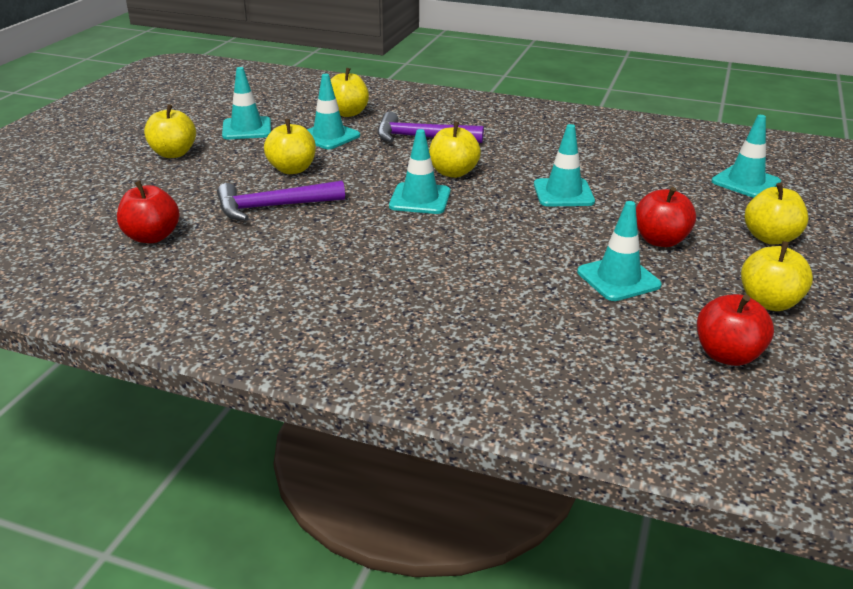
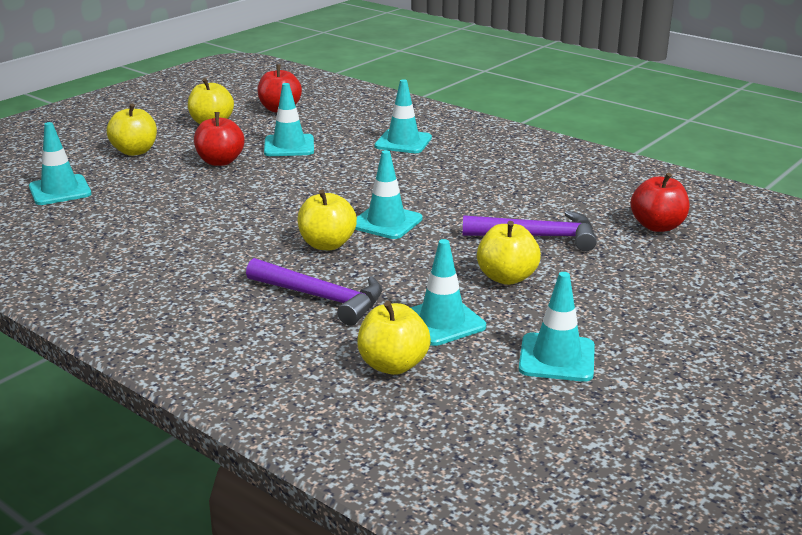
camera: 160 degrees left, 5 degrees down
yellow apple [144,104,196,158] -> none
turquoise traffic cone [534,124,595,206] -> turquoise traffic cone moved to [375,79,432,153]

